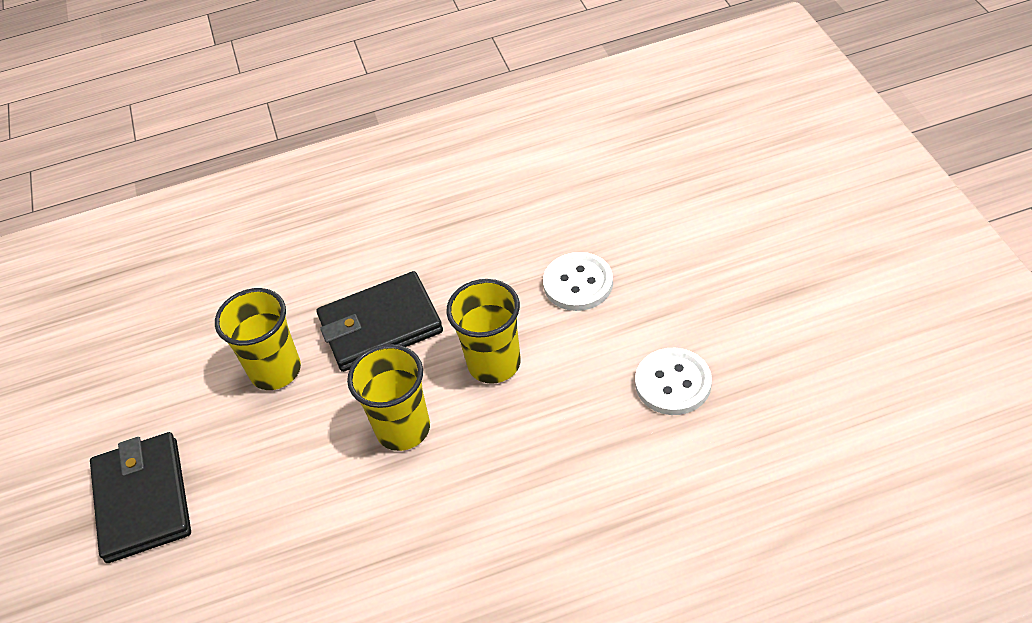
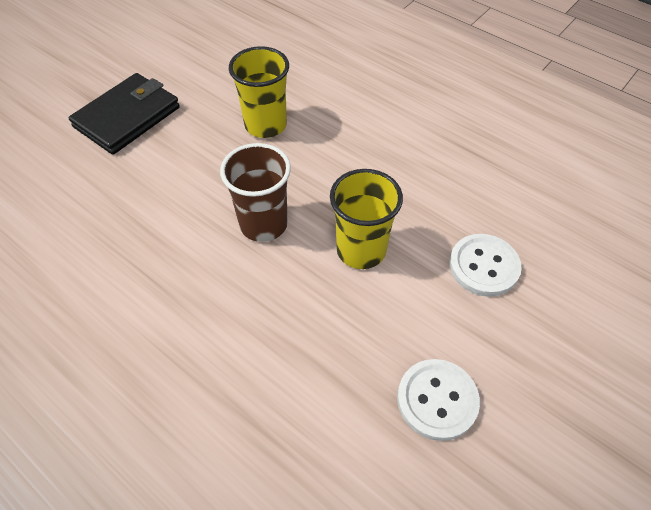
camera: 50 degrees right, 5 degrees up
black wallet [317,271,443,372] -> none
yellow cup [347,344,430,451] -> brown cup [220,143,291,242]

